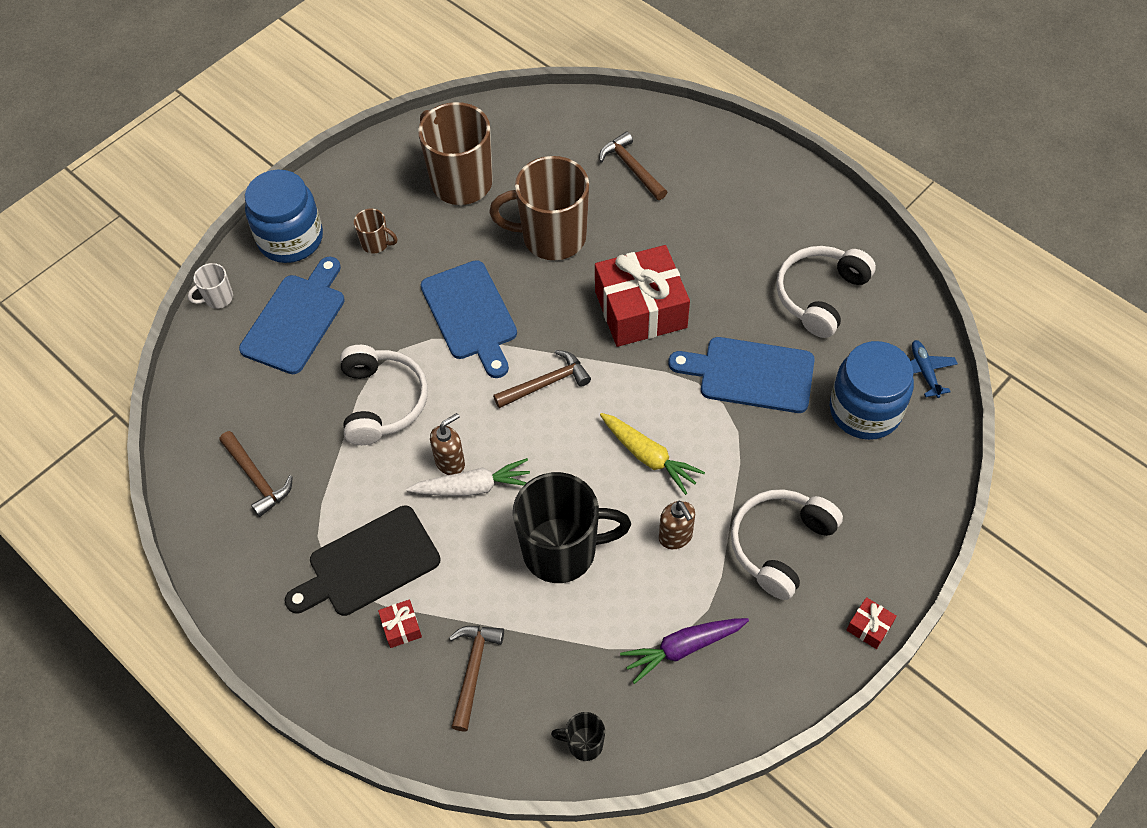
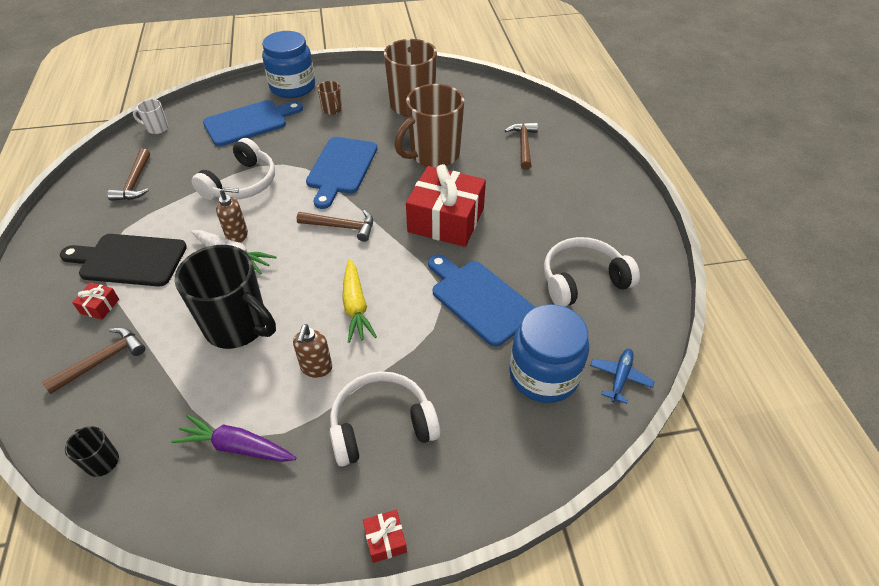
camera: 35 degrees right, 10 degrees down
white mug [188,263,233,309] -> white mug moved to [133,99,168,134]
brown mug [489,156,589,260] -> brown mug turned 75 degrees counterclockwise [395,84,465,168]

